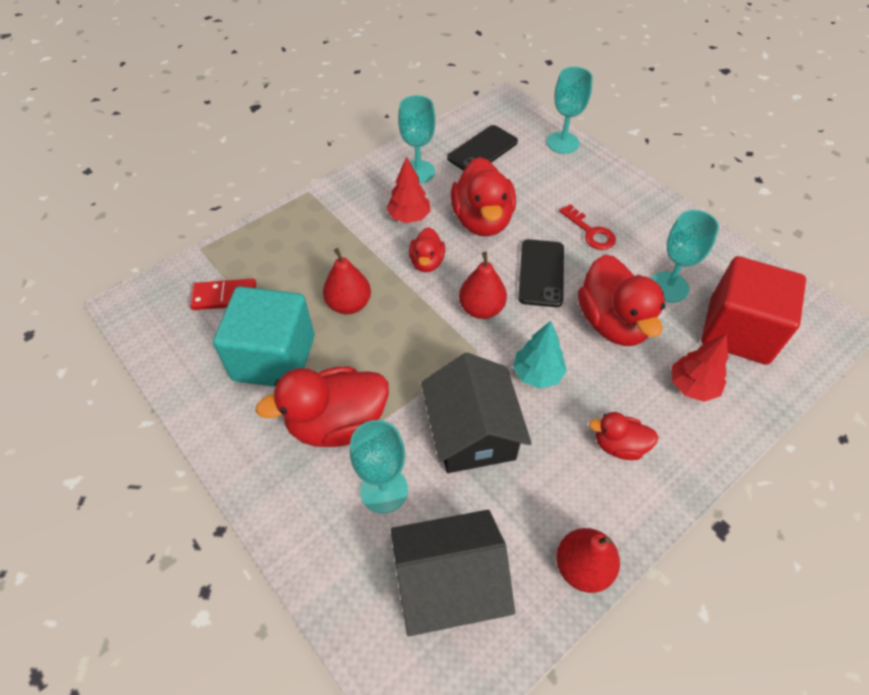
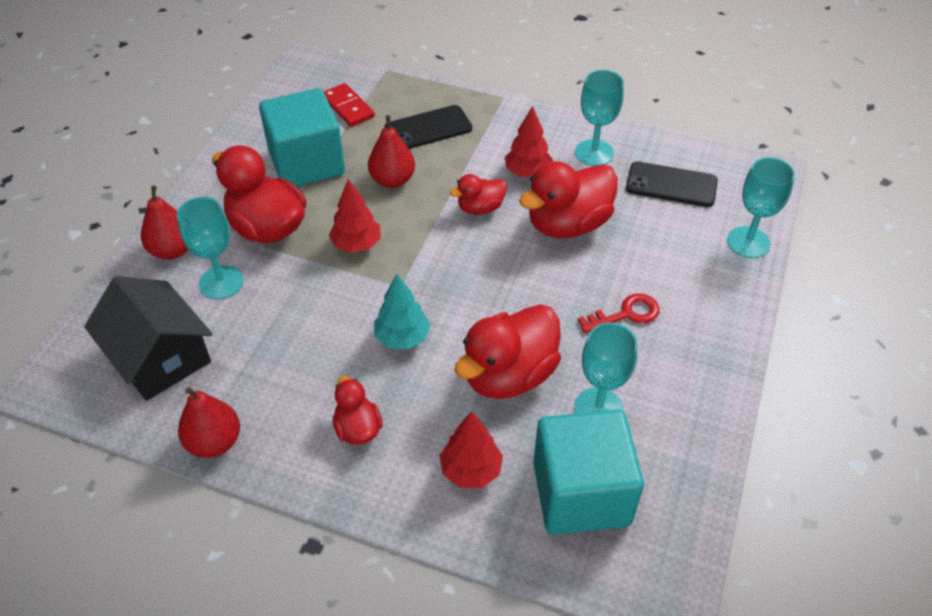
camera: 60 degrees right, 5 degrees down
black house [421,352,532,473] -> none
red pear [459,252,507,319] -> red pear moved to [141,185,188,260]
black phone [518,239,564,307] -> black phone moved to [384,105,472,149]
red key [559,204,616,250] -> red key turned 135 degrees counterclockwise [578,293,660,333]
red cube [701,256,806,365] -> turquoise cube [533,409,644,535]
none -> red tree [329,179,381,253]

